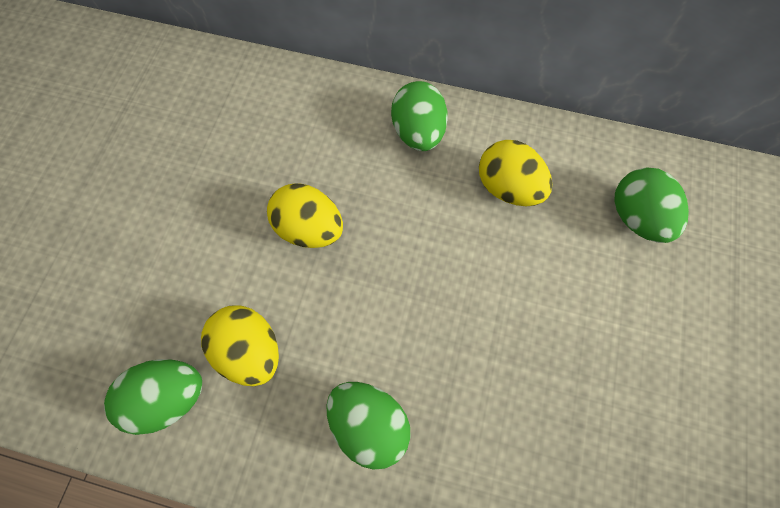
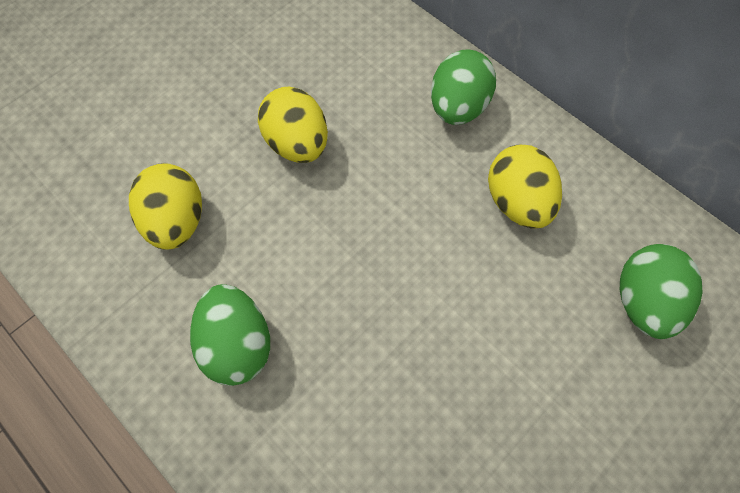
camera: 30 degrees right, 5 degrees down
green egg [104,359,202,435] -> none

